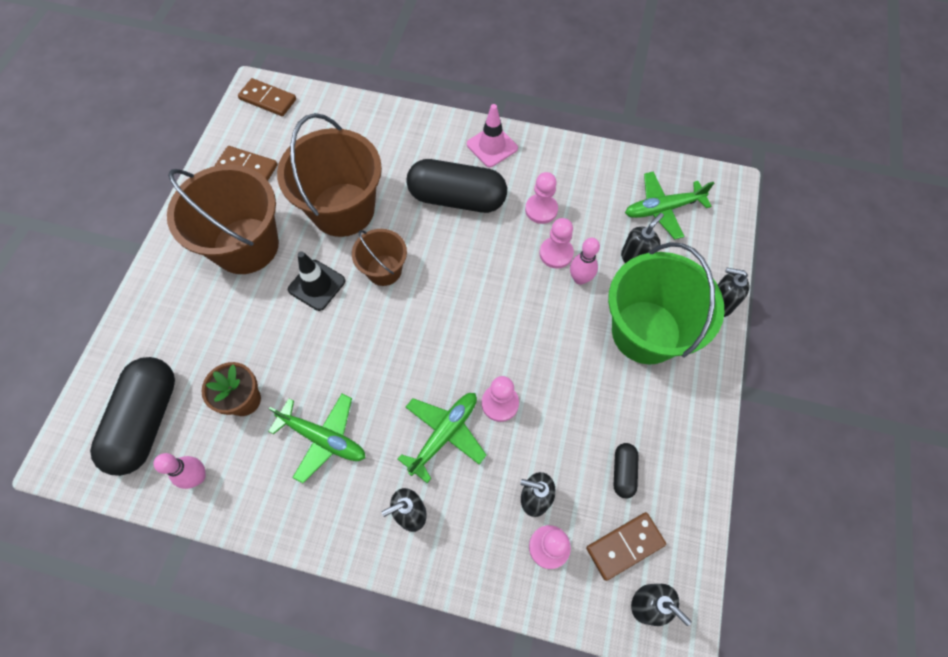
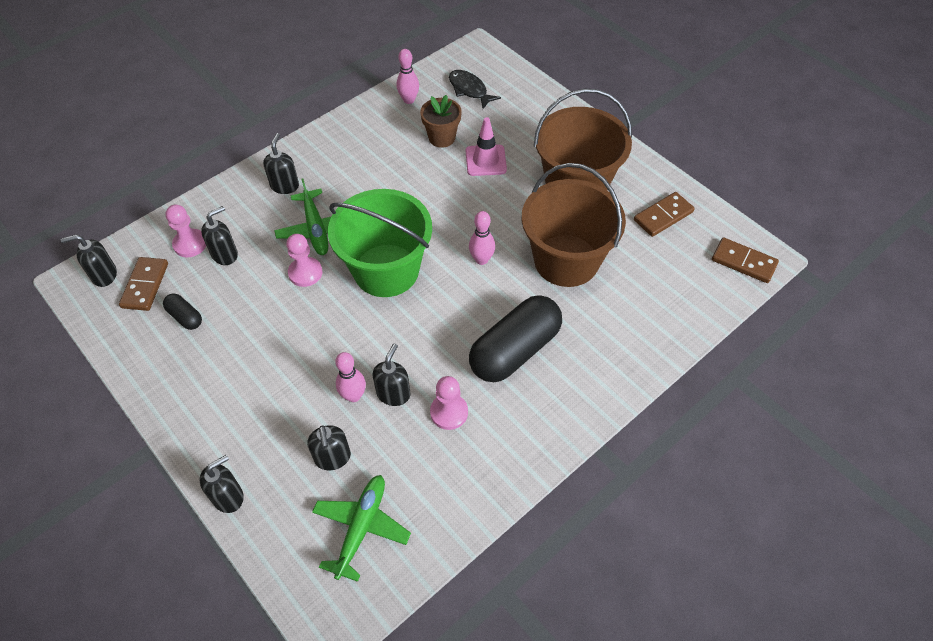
camera: 125 degrees right, 10 degrees down
black capsule [90,357,175,476] -> black fish [449,70,501,109]
brown domino [238,78,296,116] -> brown domino turned 60 degrees clockwise [712,237,779,283]
green plane [268,394,365,483] -> none
black traffic cone [288,251,345,311] -> none
brown bucket [352,229,407,286] -> pink bowling pin [469,211,495,265]
pink traffic cone [467,104,518,167] -> pink traffic cone moved to [466,117,507,176]
pink pawn [540,218,574,269] -> black soap dispenser [373,344,410,406]
green bucket [608,242,725,364] -> green bucket moved to [328,189,432,297]

